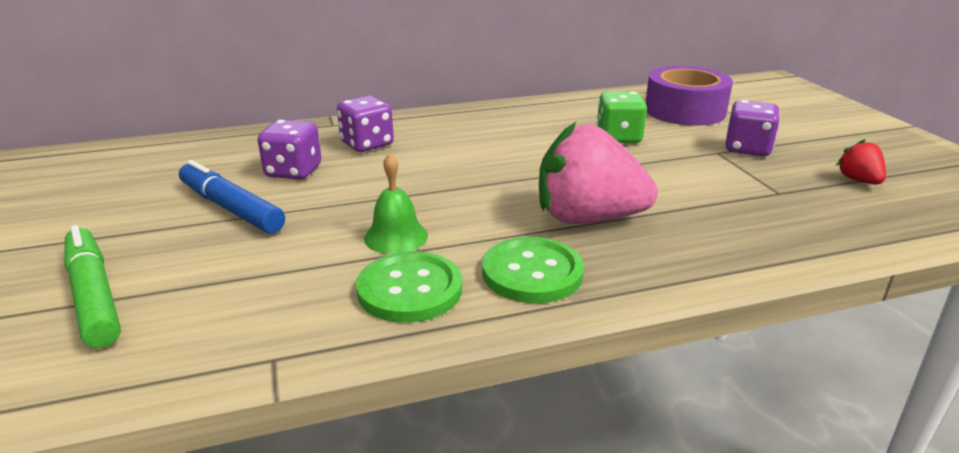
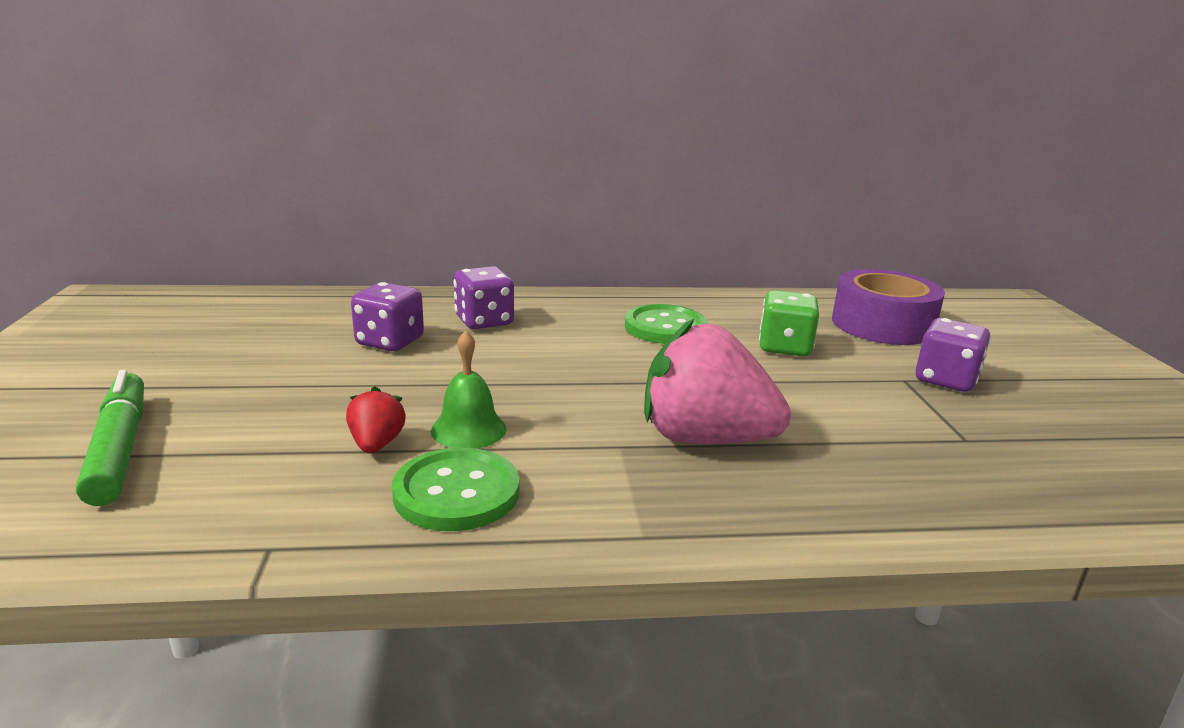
camera: 10 degrees right, 5 degrees down
blue marker [179,160,285,233] -> none
green button [482,237,584,303] -> green button moved to [625,304,707,344]
red strawberry [836,139,886,184] -> red strawberry moved to [346,386,406,453]

